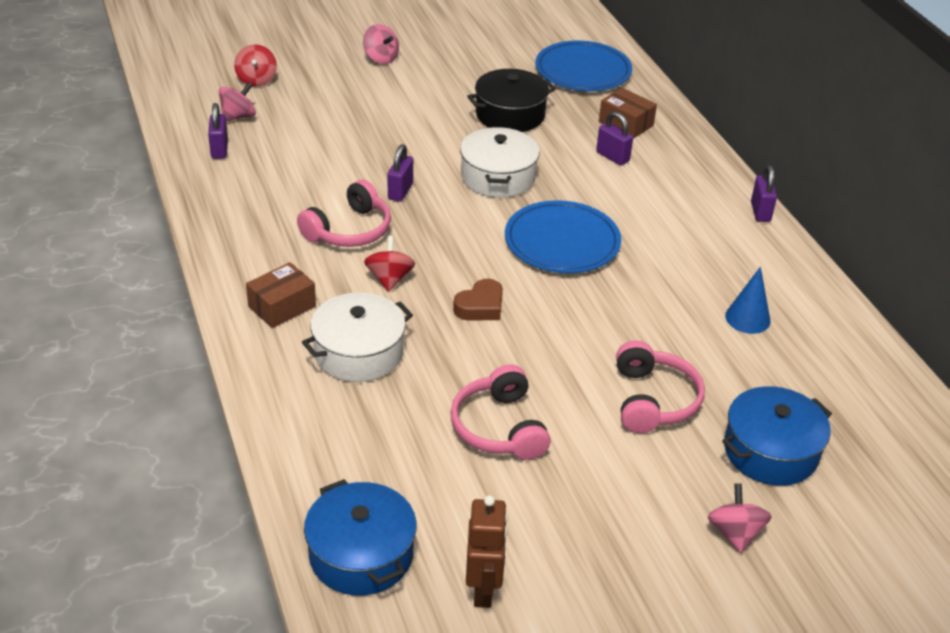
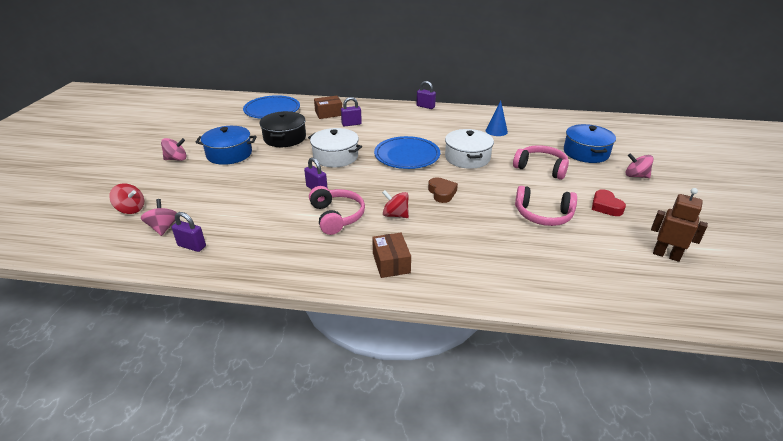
camera: 60 degrees left, 5 degrees down
white pot [302,292,413,382] -> white pot moved to [445,129,494,169]
blue pot [304,479,417,595] -> blue pot moved to [195,126,257,165]
none -> red heart [592,189,626,216]

